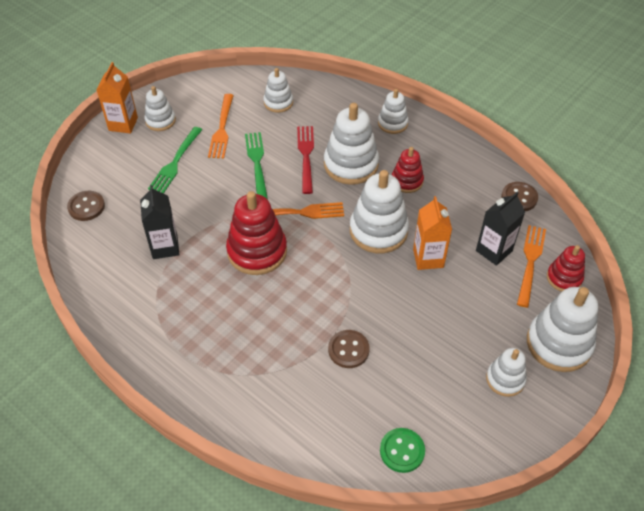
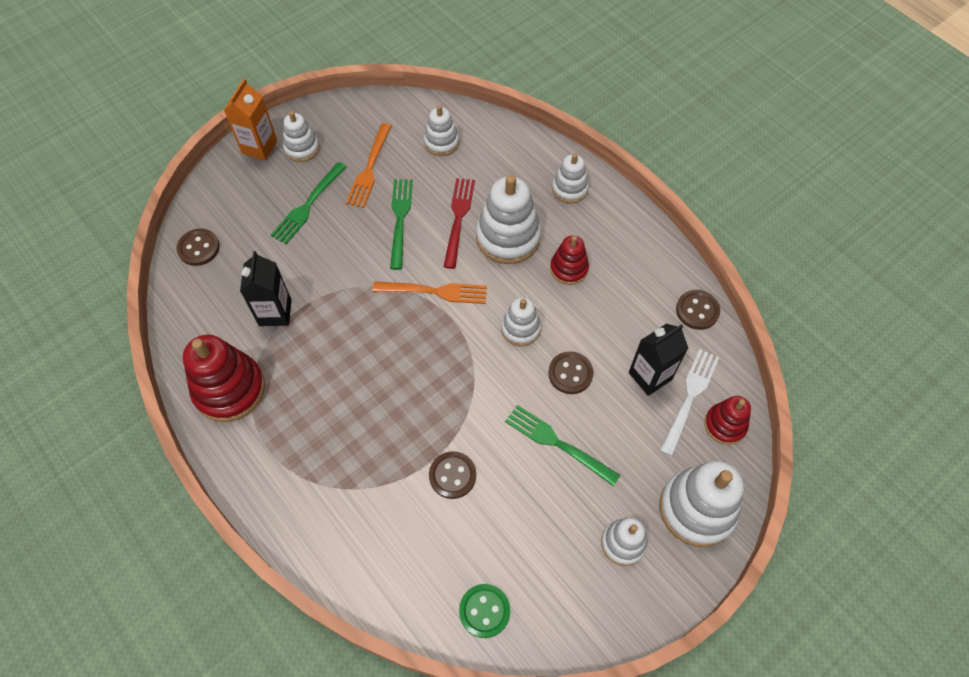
camera: 10 degrees right, 10 degrees up
red stacking toy [226,191,287,275] -> red stacking toy moved to [183,335,265,422]
white stacking toy [350,170,409,253] -> white stacking toy [501,297,541,346], size x0.58
orange carton [413,196,452,270] -> brown button [548,351,593,394]
orange fork [517,225,546,308] -> white fork [660,349,719,457]
none -> green fork [505,405,621,486]

